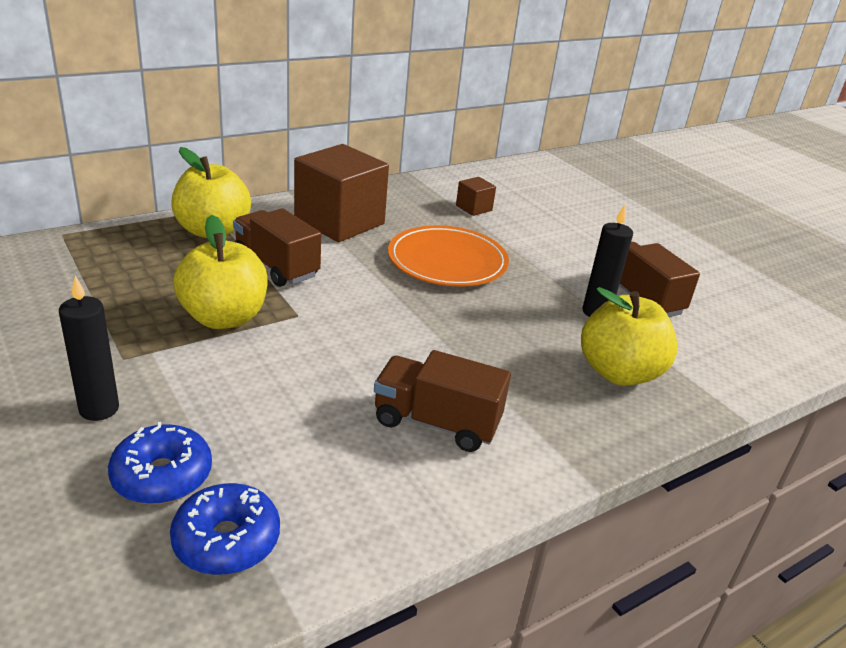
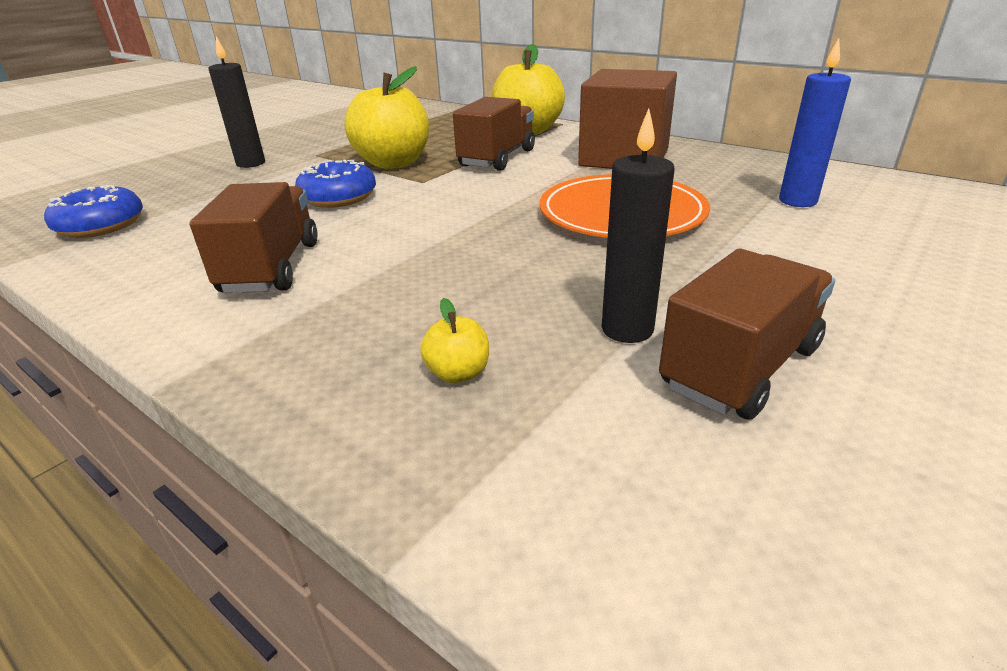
camera: 75 degrees right, 0 degrees up
blue donut [108,422,212,504] -> blue donut moved to [295,160,376,208]
brown cube [456,177,496,216] -> blue candle [779,38,851,207]
yellow apple [581,287,678,386] -> yellow apple [420,298,489,383], size x0.42

